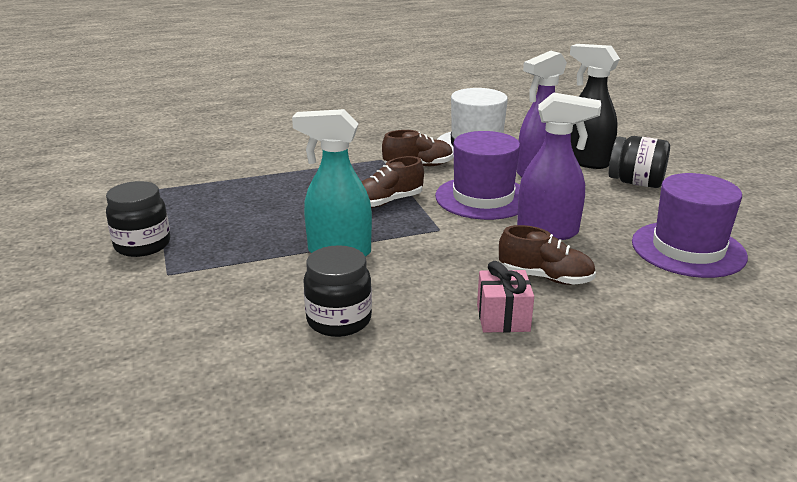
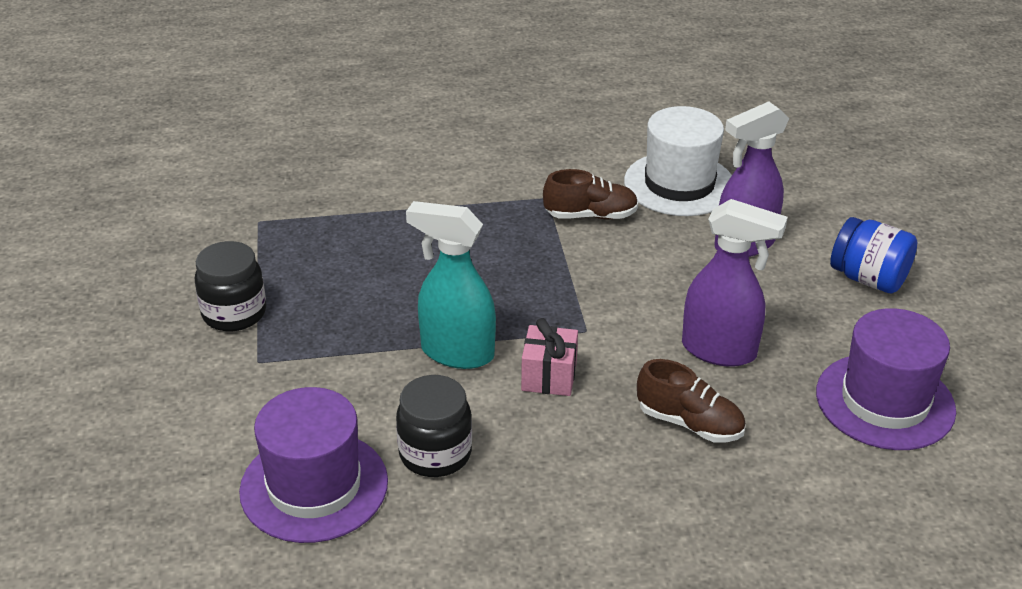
camera: 10 degrees right, 10 degrees up
brown shoe [361,156,424,208] -> none
purple hat [435,131,520,220] -> purple hat moved to [239,387,388,543]
pink gift [477,261,534,333] -> pink gift moved to [521,318,578,396]
black spray bottle [570,44,620,169] -> none
black jar [609,136,670,188] -> blue jar [830,217,917,294]

